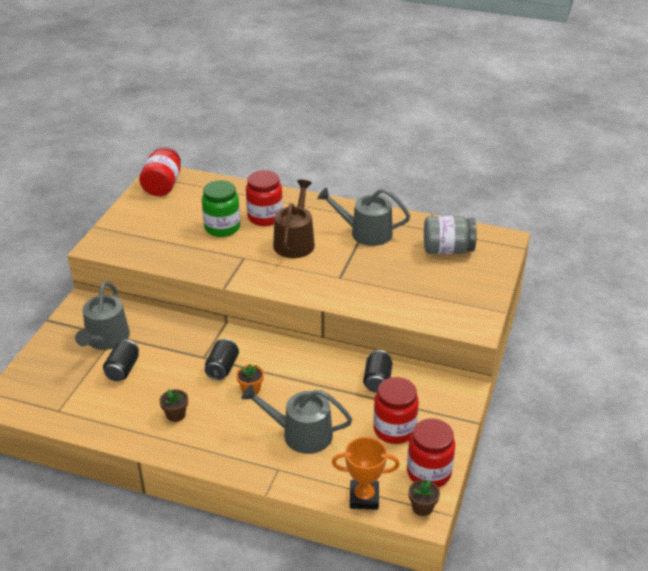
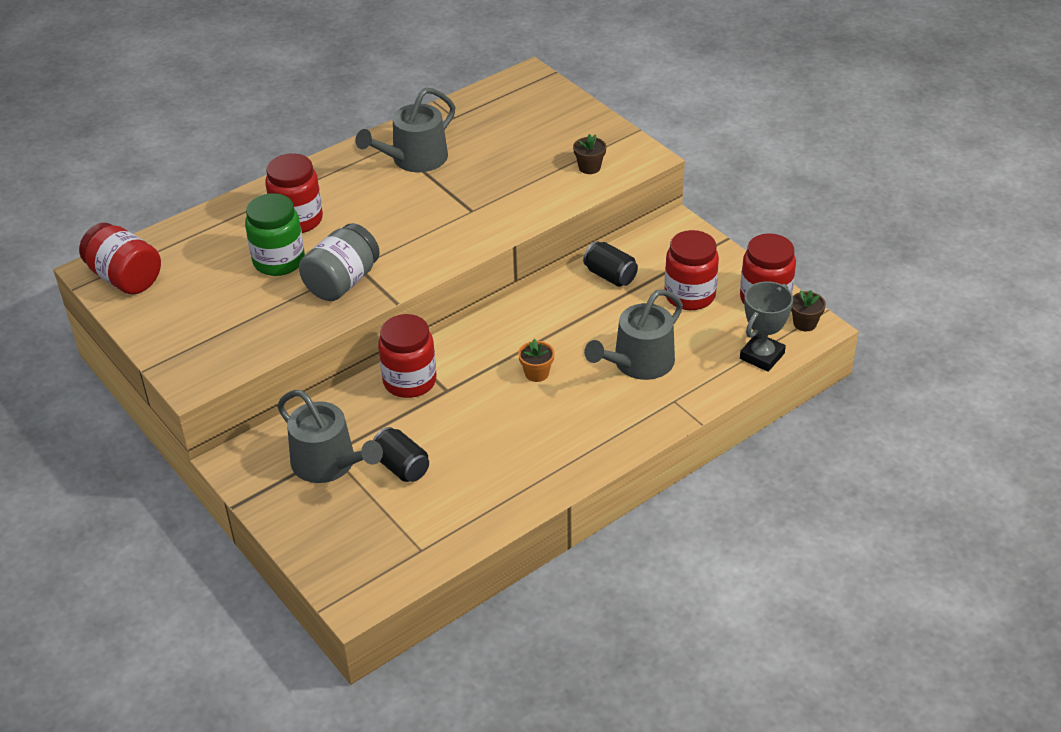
camera: 55 degrees left, 5 degrees up
brown flower pot [159,389,188,422] -> brown flower pot moved to [573,134,606,174]
black can [205,339,239,380] -> none
brown watering can [273,180,315,258] -> none
orange trophy [332,437,400,510] -> grey trophy [740,281,793,372]
grey jar [424,216,477,254] -> grey jar moved to [299,223,380,301]
none -> red jar [378,314,437,398]

